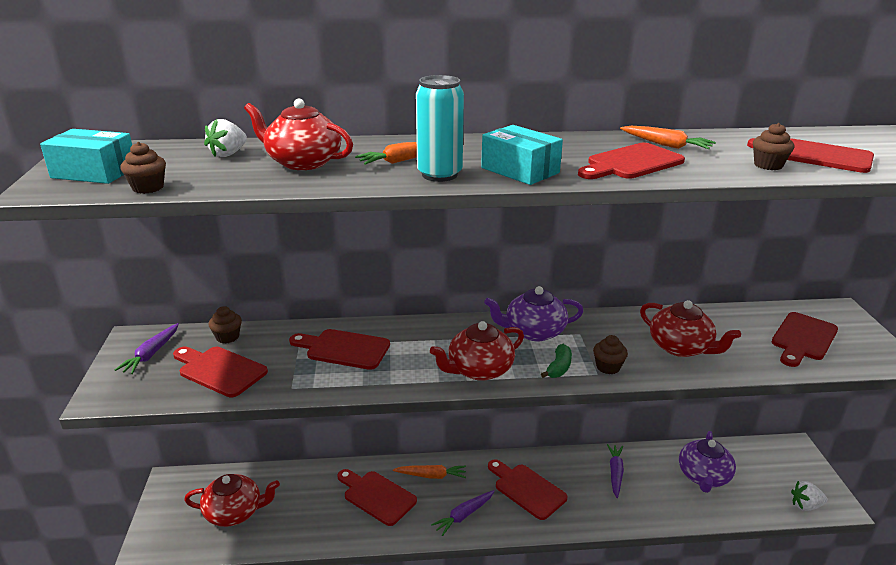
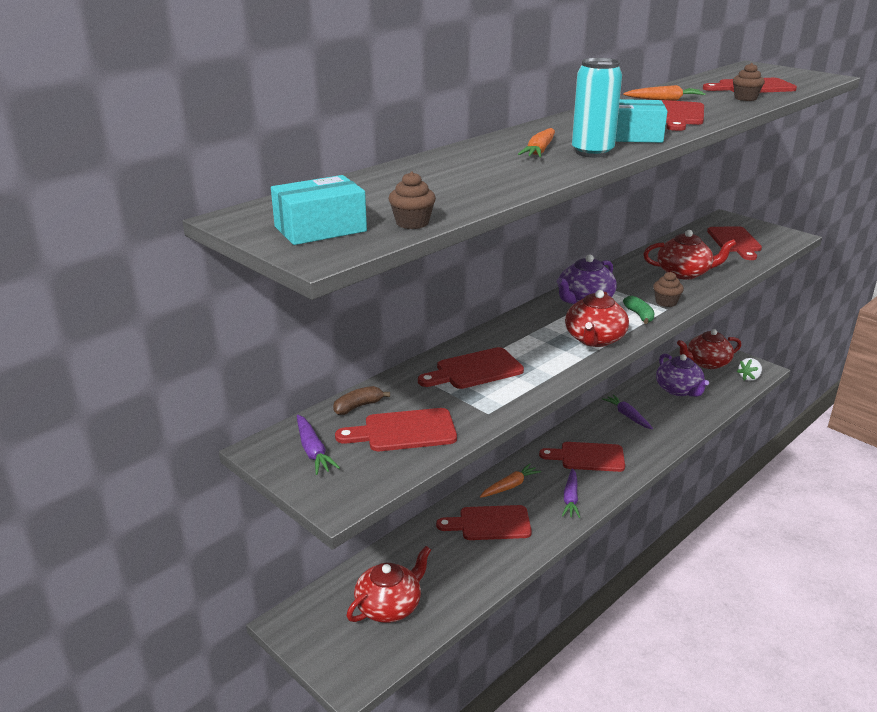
camera: 40 degrees left, 0 degrees up
white strawberry [204,119,247,157] -> none
brown cupcake [209,306,242,344] -> brown banana [333,386,390,415]
red teapot [244,98,353,170] -> red teapot moved to [677,329,741,369]

